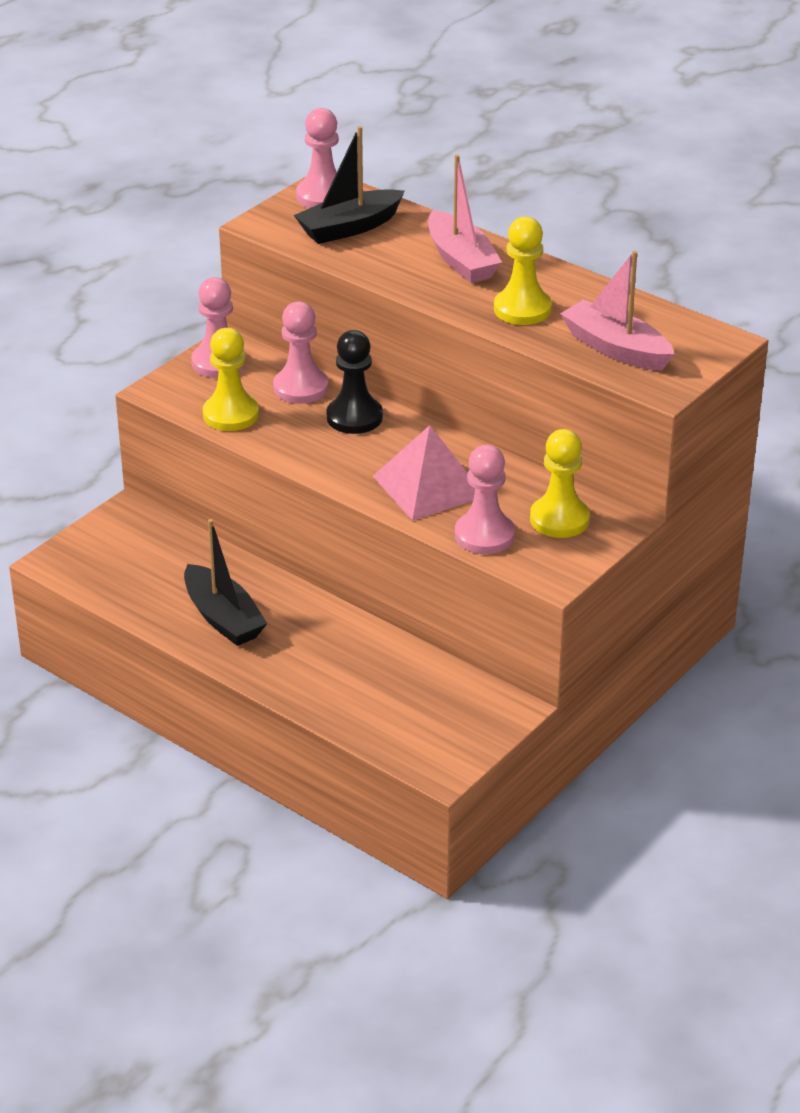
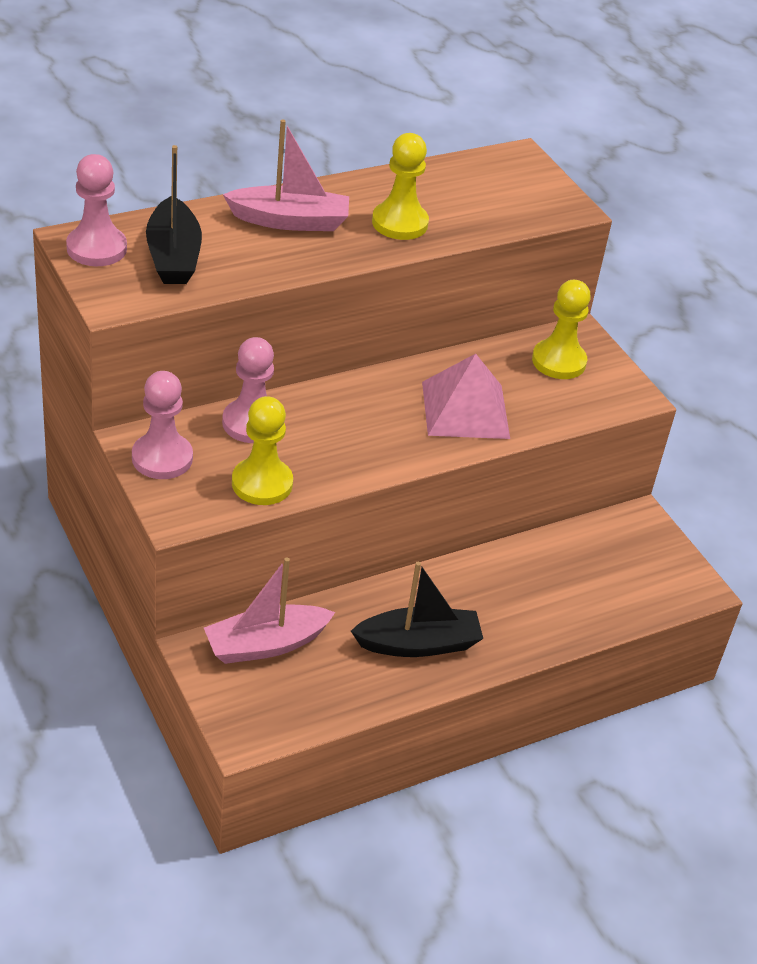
camera: 70 degrees left, 5 degrees up
black pawn [326,330,383,434] -> none
pink pawn [455,445,515,554] -> none
pink boat [560,251,674,371] -> pink boat moved to [204,558,335,664]

